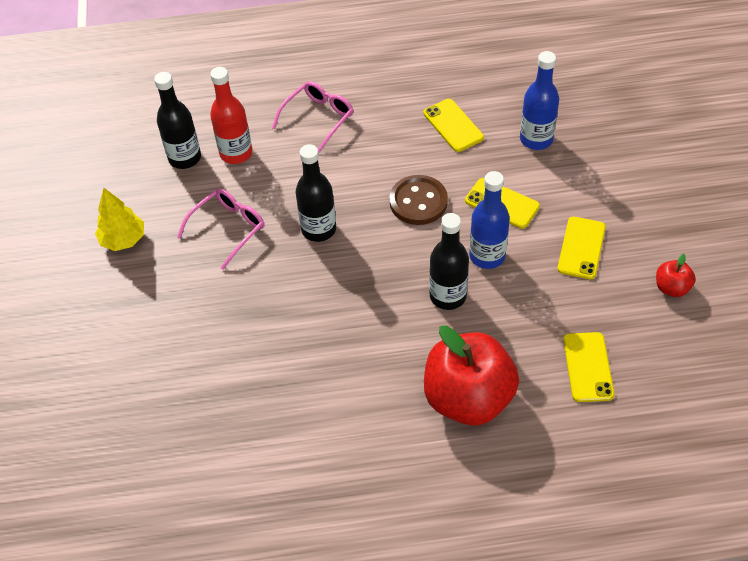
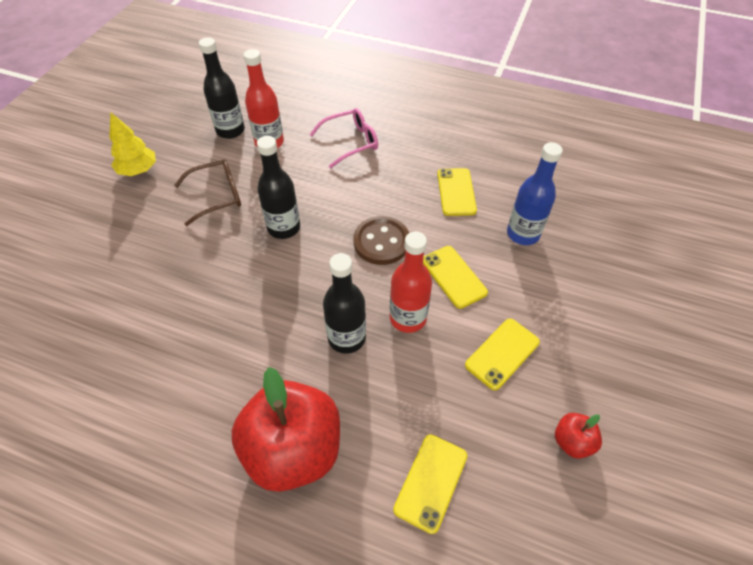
camera: 25 degrees right, 0 degrees up
pink glasses [177,188,265,270] -> brown glasses [174,159,241,226]
blue bottle [469,171,510,269] -> red bottle [390,232,432,333]

